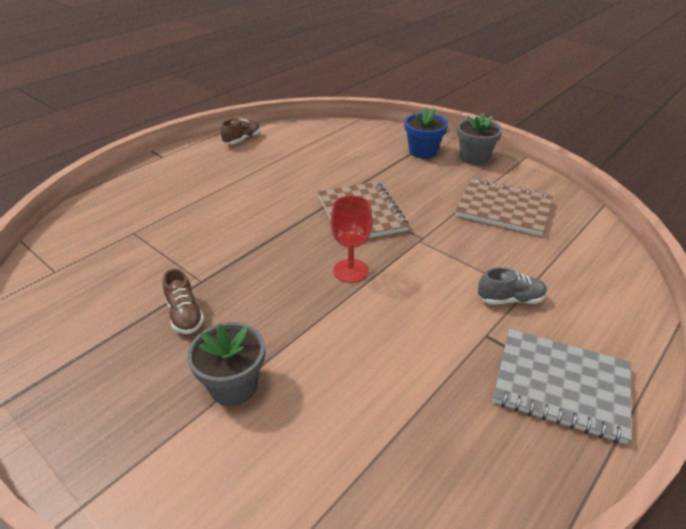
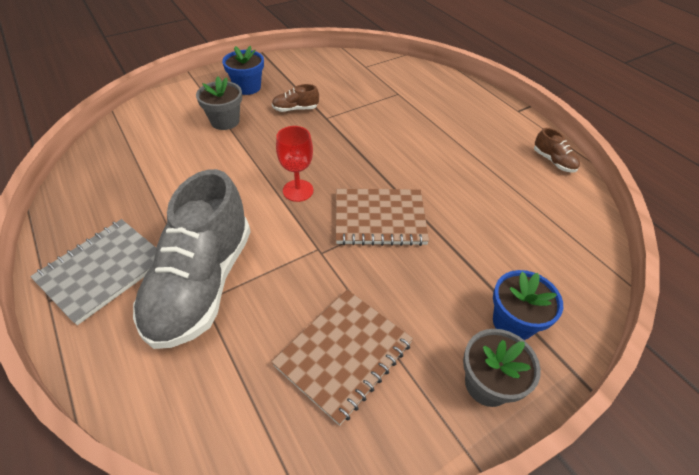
camera: 105 degrees right, 10 degrees up
grey shoe [478,268,547,305] -> grey shoe [133,169,251,349], size x2.50
none -> blue flower pot [222,46,264,95]

